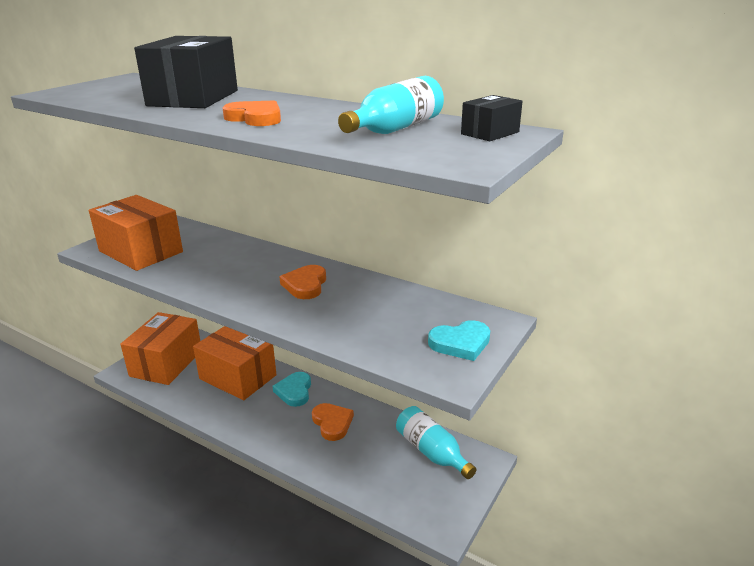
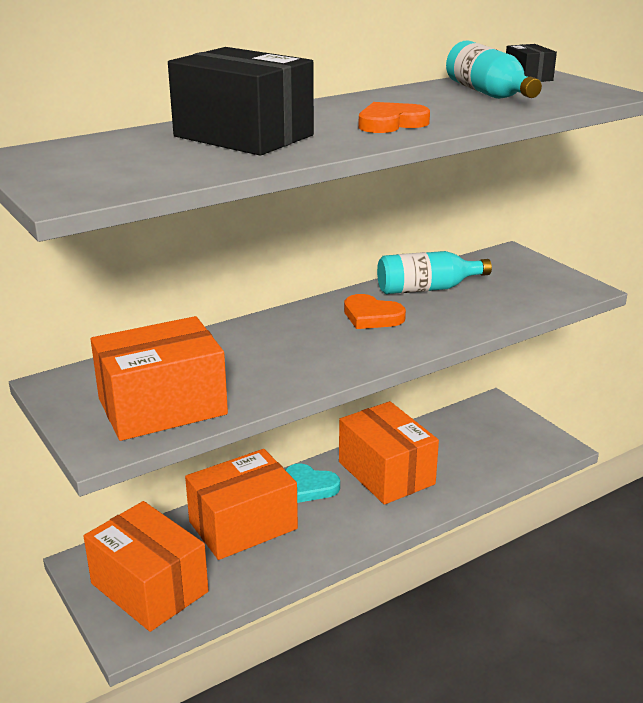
camera: 65 degrees left, 0 degrees up
orange heart [312,403,354,441] -> orange box [339,401,439,505]
turquoise bottle [396,406,477,479] -> turquoise bottle moved to [377,251,492,294]
turquoise heart [428,320,490,361] -> none

